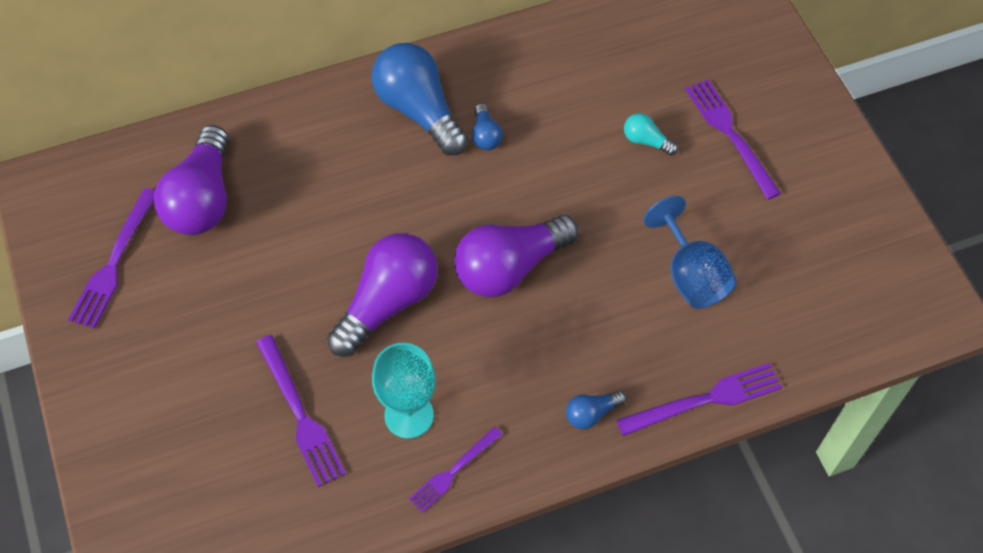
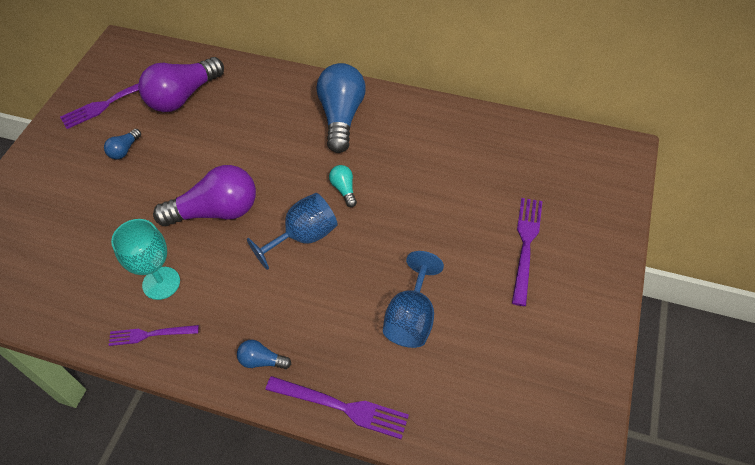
camera: 40 degrees right, 5 degrees down
purple fork [256,335,346,487] -> none
purple light bulb [454,215,579,297] -> blue goblet [247,193,338,270]
blue light bulb [472,103,503,150] -> blue light bulb moved to [104,129,141,159]
turquoise light bulb [624,113,678,156] -> turquoise light bulb moved to [329,165,357,207]

